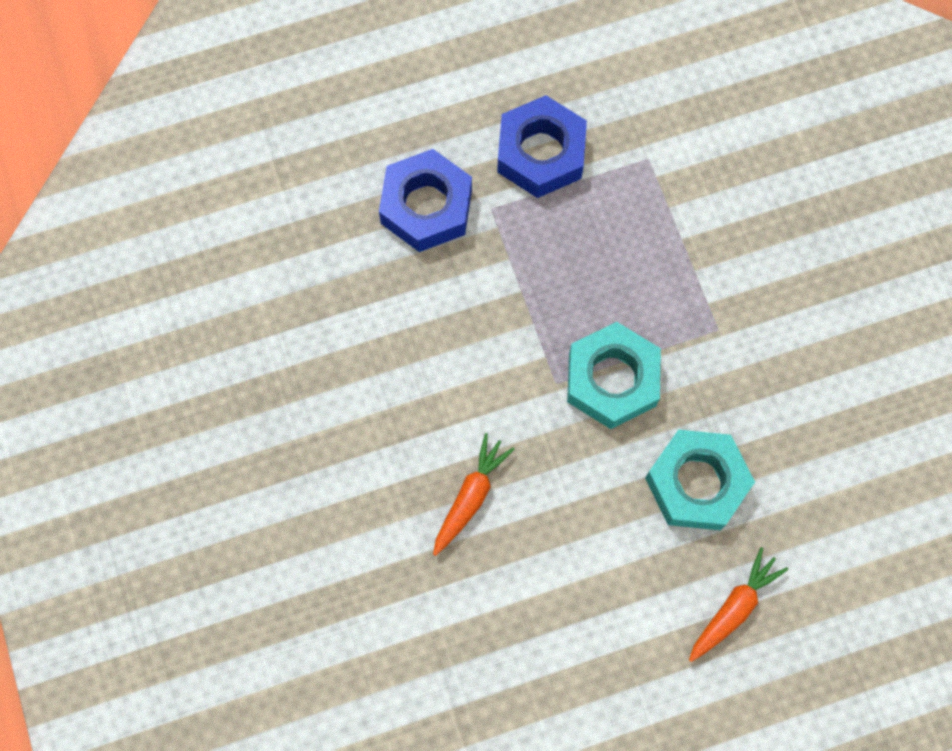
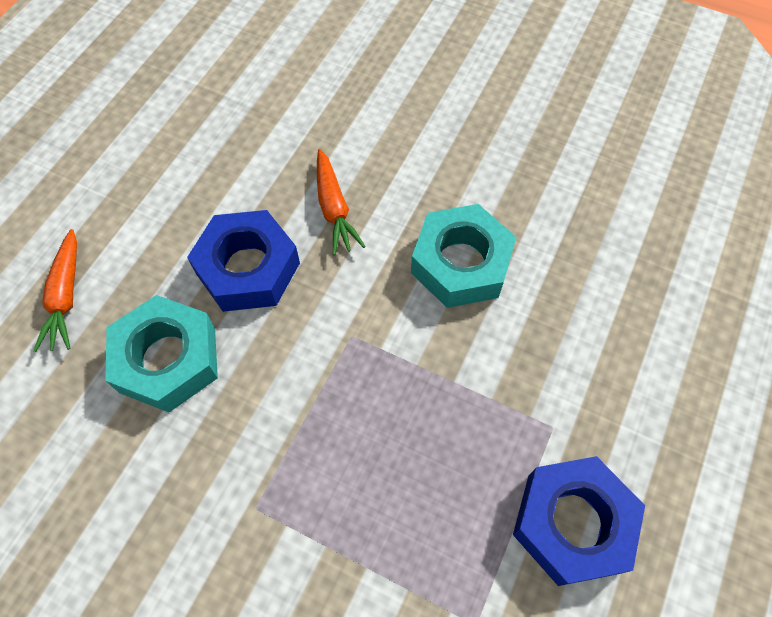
camera: 135 degrees right, 10 degrees down
blue nut [379,149,472,252] -> blue nut moved to [187,210,300,312]
turquoise nut [567,322,661,429] -> turquoise nut moved to [411,204,516,308]

